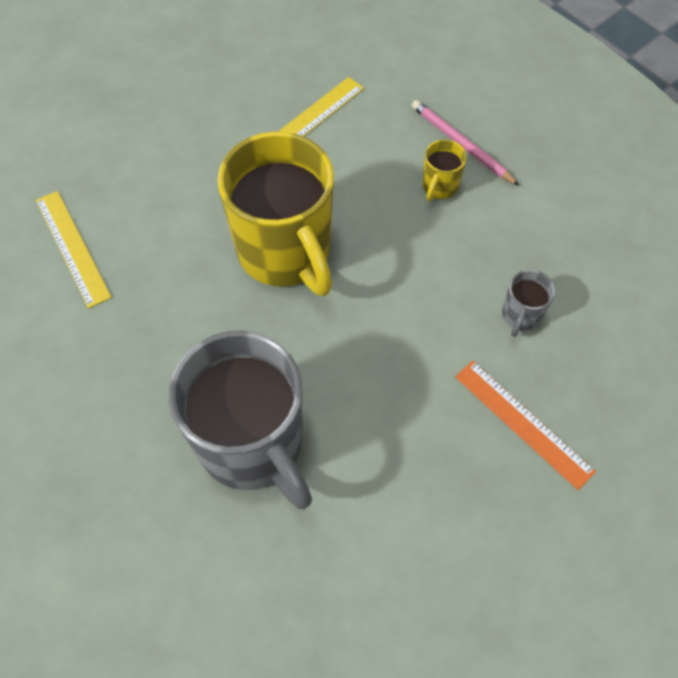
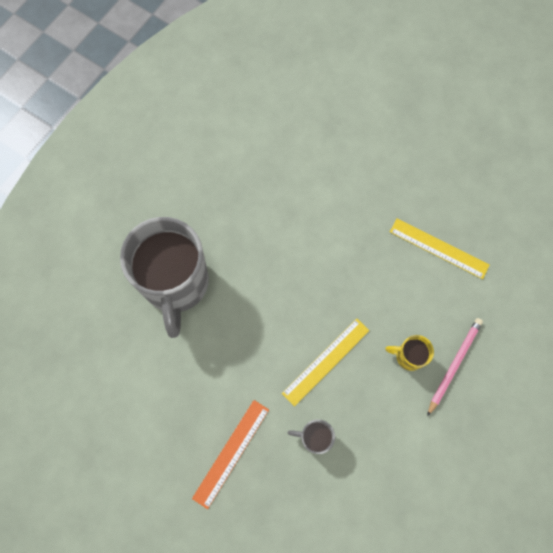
camera: 75 degrees right, 10 degrees up
yellow ruler [36,191,112,308] -> yellow ruler moved to [282,319,370,407]
grey mug [169,330,312,509] -> grey mug turned 45 degrees counterclockwise [120,217,209,338]
yellow mug [217,131,334,296] -> none

